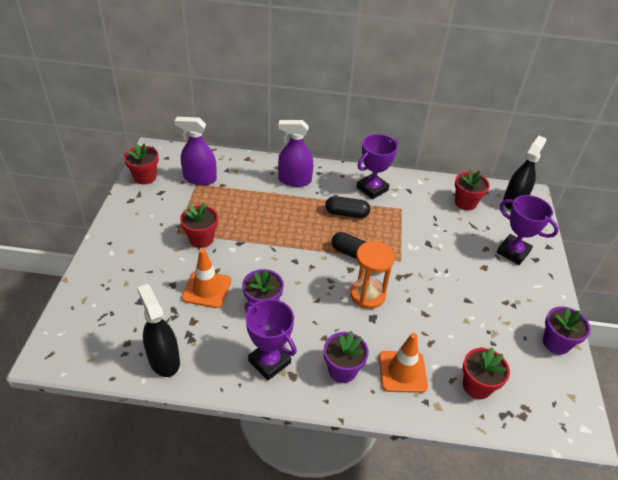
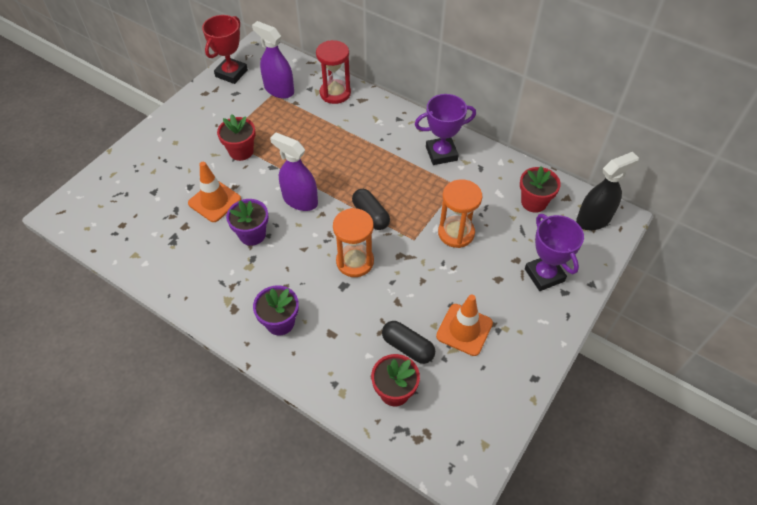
camera: 30 degrees right, 10 degrees up
red flower pot [124,143,159,184] -> red trophy [202,15,248,84]
black spray bottle [137,284,180,377] -> none
purple trophy [245,299,297,380] -> none
purple spray bottle [278,120,313,187] -> purple spray bottle moved to [270,133,318,211]
black capsule [325,196,370,218] -> black capsule moved to [382,321,435,364]
orange traffic cone [379,333,428,393] -> orange traffic cone moved to [436,294,493,356]
purple flower pot [543,306,591,355] -> none
none -> red hourglass [316,40,351,104]
none -> orange hourglass [438,179,482,248]

